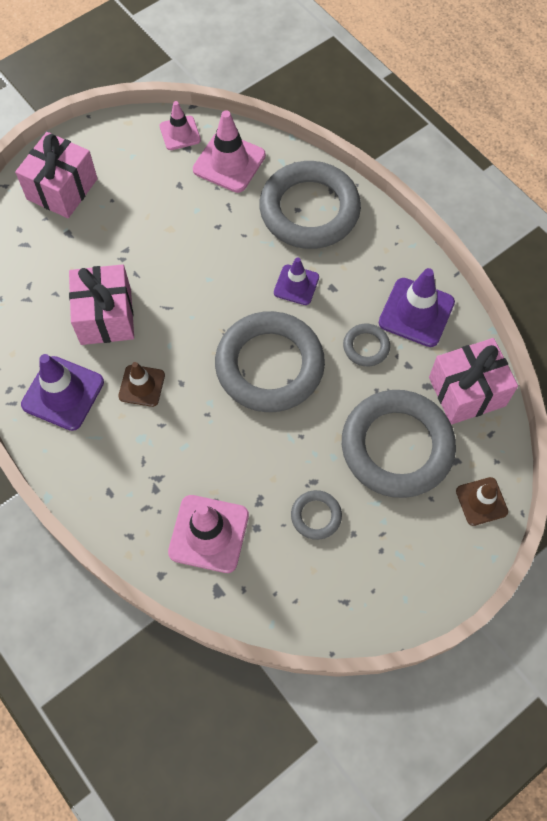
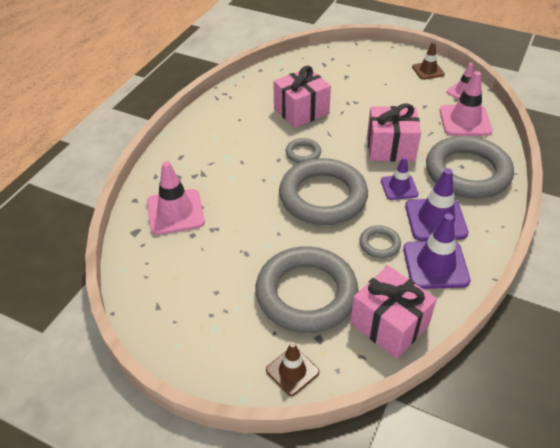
camera: 65 degrees right, 20 degrees down
pink gift [15,132,98,218] -> pink gift moved to [367,104,421,161]
purple traffic cone [21,354,104,431] -> purple traffic cone moved to [405,168,468,241]
brown traffic cone [118,362,165,407] -> brown traffic cone moved to [412,42,445,80]
grey ring [291,490,342,540] -> grey ring moved to [286,138,321,163]

